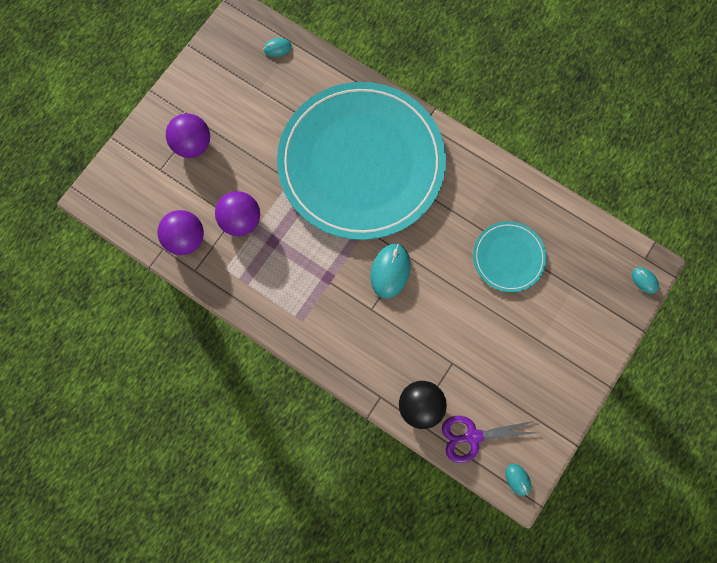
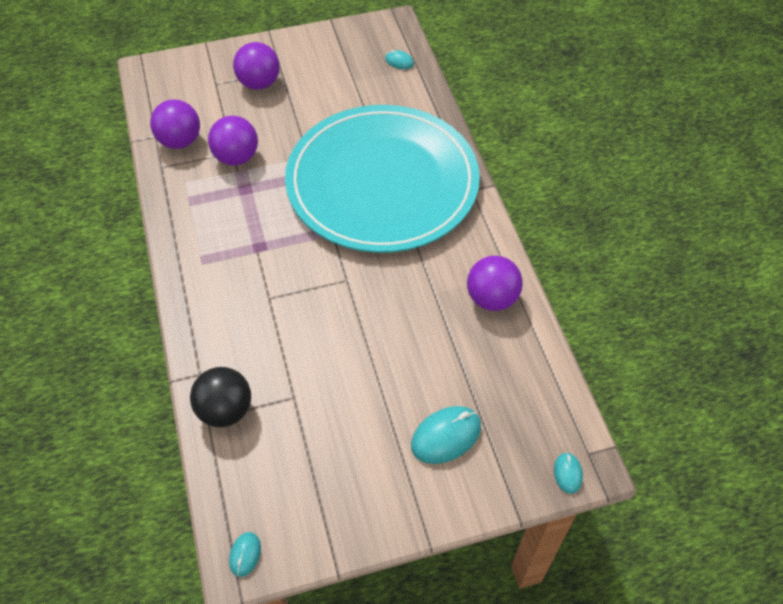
camera: 40 degrees right, 20 degrees down
turquoise mouse [371,243,410,299] -> turquoise mouse moved to [411,406,481,464]
purple scissors [442,416,539,463] -> none
turquoise plate [473,221,547,292] -> none
none -> purple ball [467,256,523,311]

